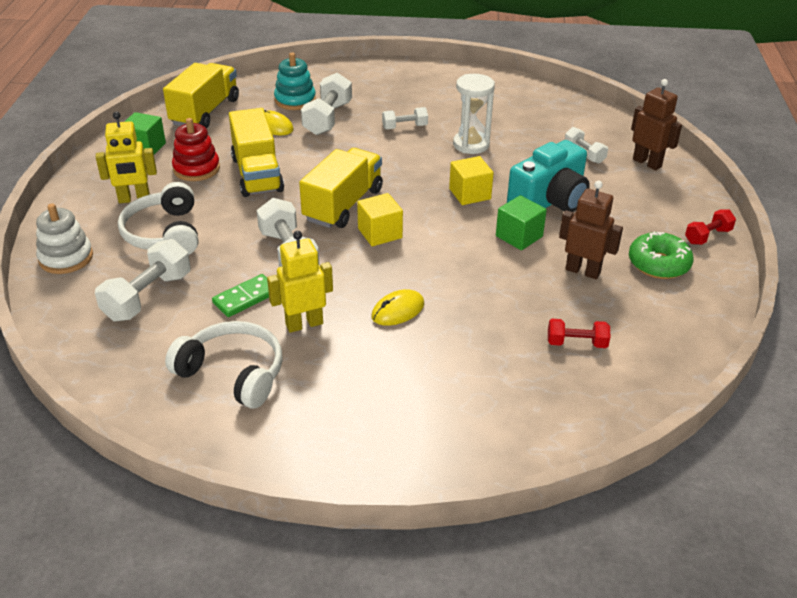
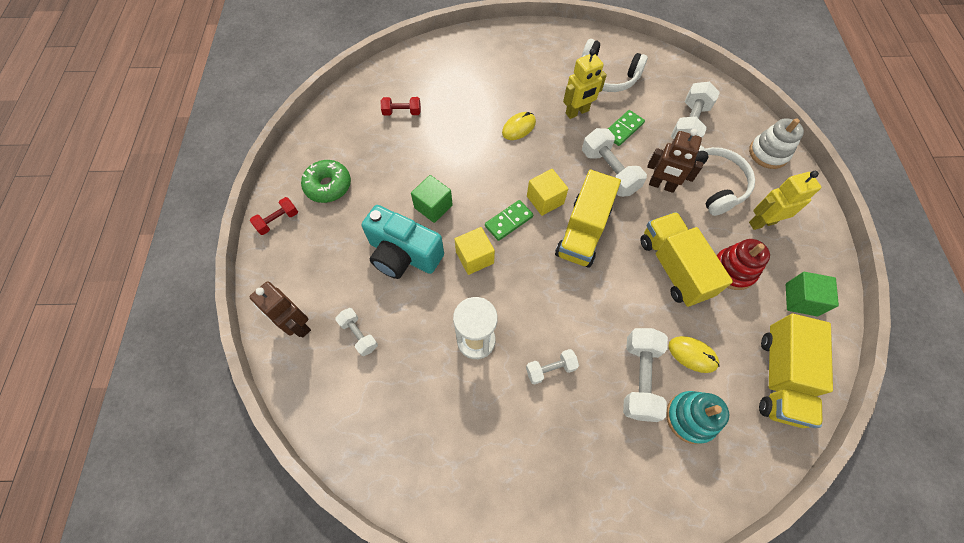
camera: 175 degrees right, 25 degrees up
turquoise camera [507,140,590,212] -> turquoise camera turned 105 degrees counterclockwise [362,205,444,279]
brown robot [559,181,623,279] -> brown robot moved to [647,129,703,193]
none -> green domino [485,200,533,241]

